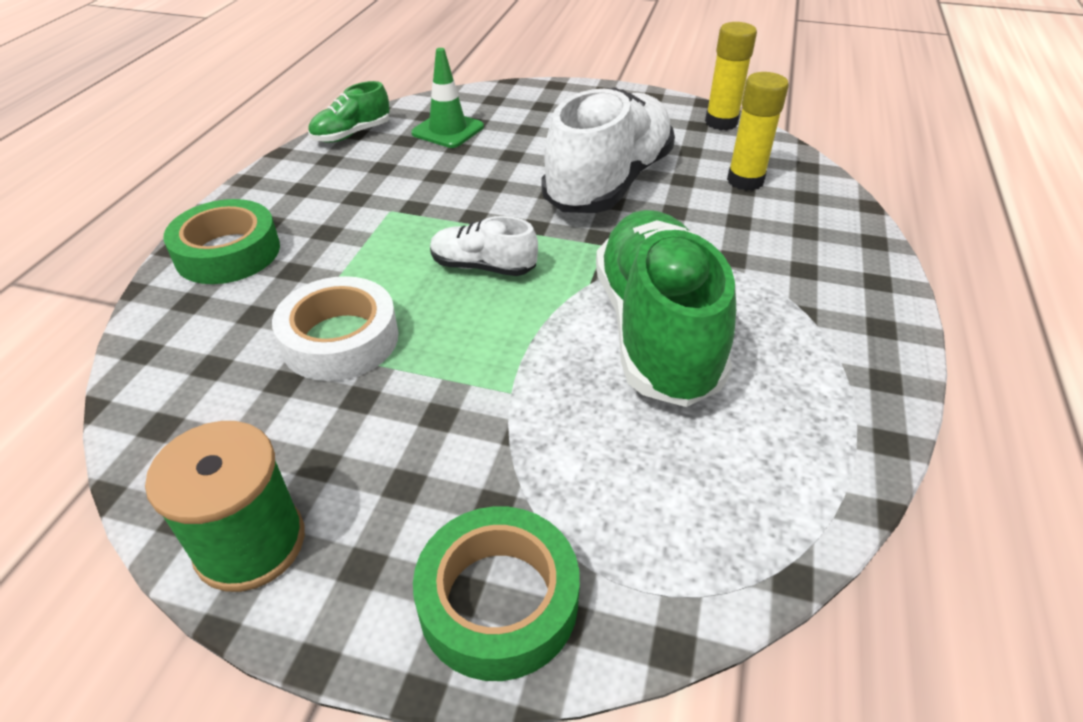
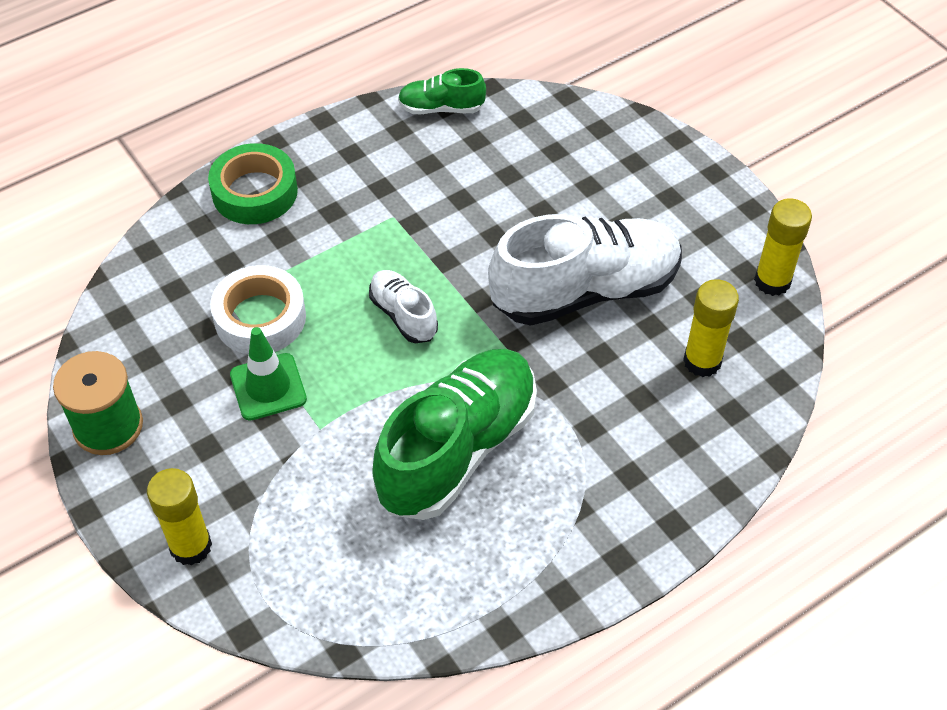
camera: 40 degrees right, 10 degrees up
green traffic cone [411,48,484,148] -> green traffic cone moved to [230,327,307,421]
green tape [413,506,580,681] -> yellow glue stick [147,468,212,566]

